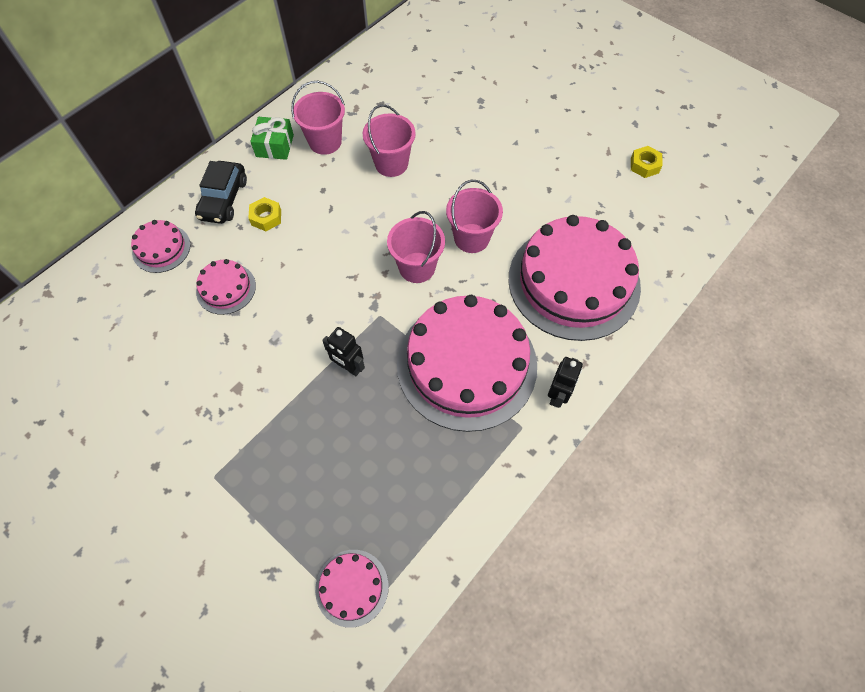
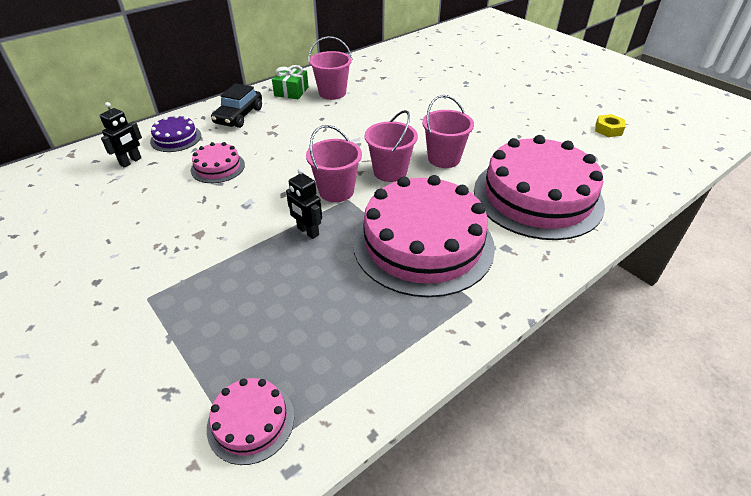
camera: 10 degrees right, 20 degrees down
pink cake [131,220,191,273] -> purple cake [150,115,201,152]
yellow nut [248,197,281,231] -> none
pink bucket [363,104,416,177] -> pink bucket moved to [306,125,362,202]
black robot [548,357,583,408] -> black robot moved to [100,102,142,168]

